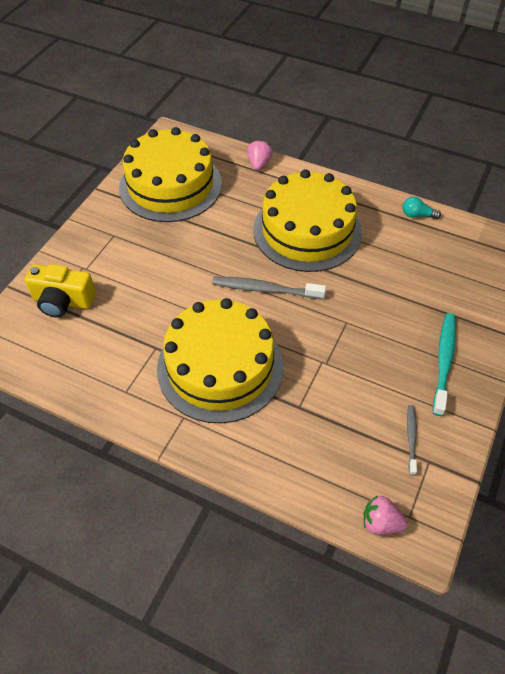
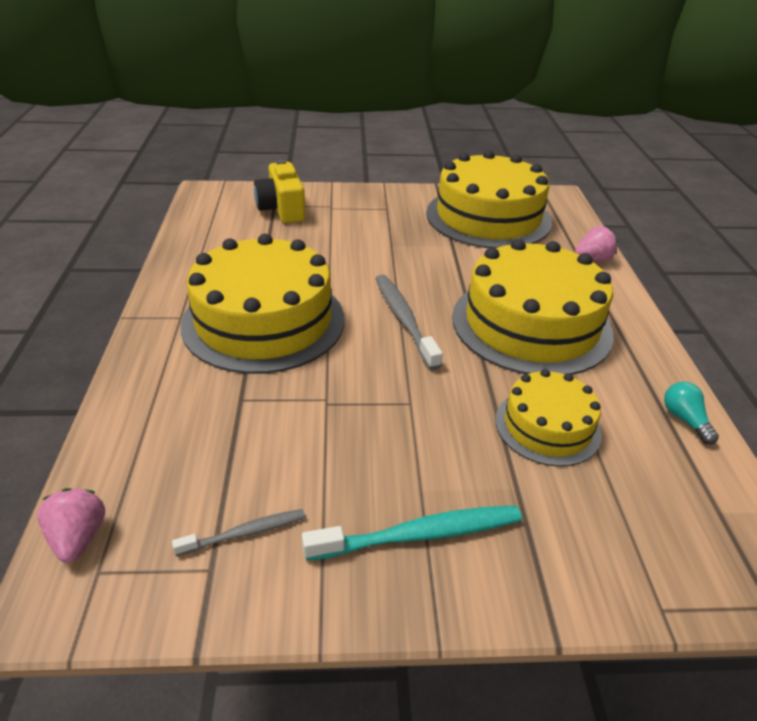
camera: 60 degrees right, 15 degrees down
none -> yellow cake [495,369,602,467]

